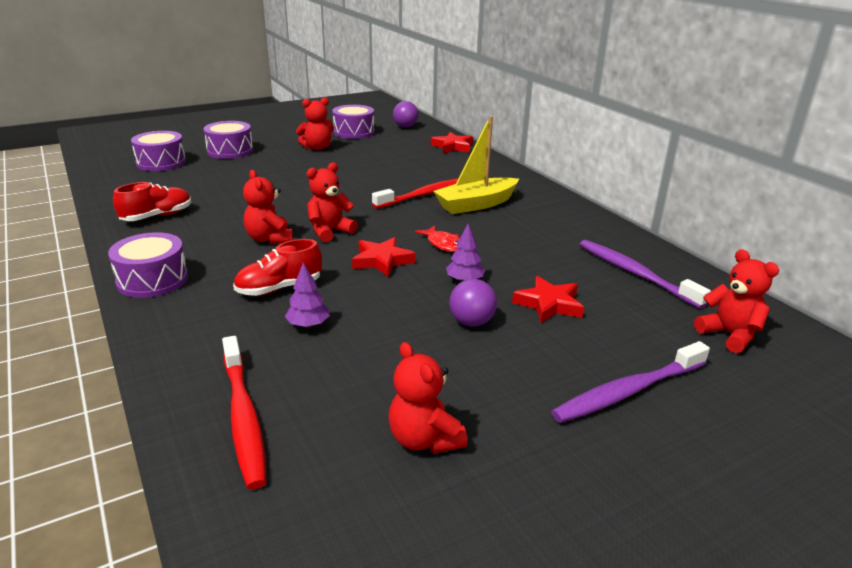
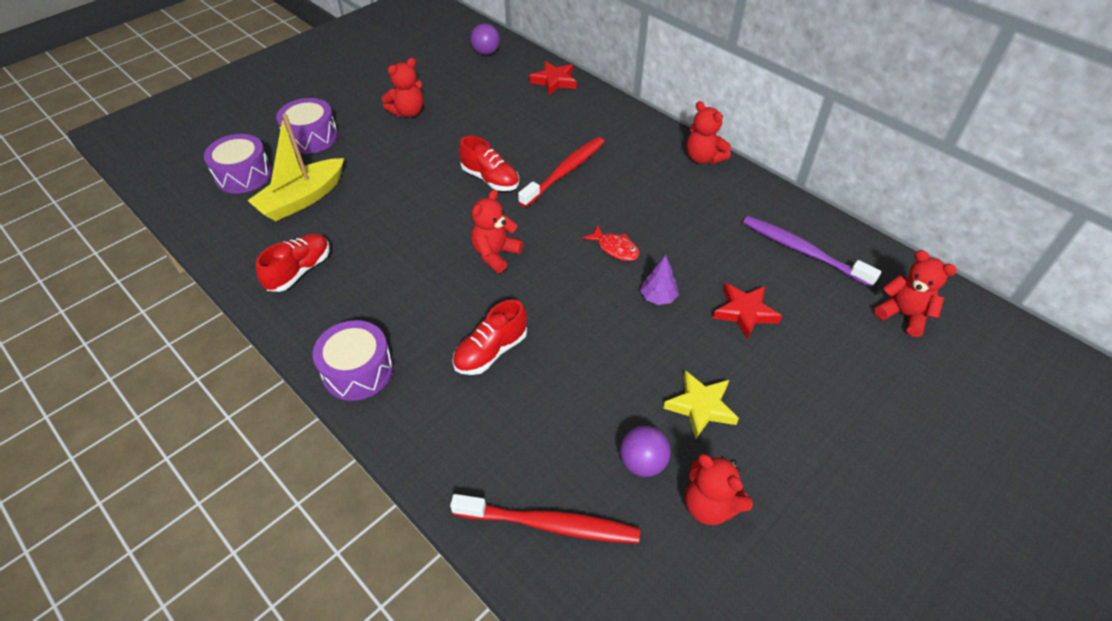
camera: 15 degrees left, 20 degrees up
red toothbrush [222,336,267,489] -> red toothbrush turned 45 degrees counterclockwise [450,494,640,543]
red teddy bear [243,170,293,245] -> red teddy bear moved to [686,101,731,164]
purple tree [285,263,330,328] -> none
purple drum [332,105,375,139] -> none
red star [352,237,416,277] -> none
yellow boat [433,116,519,214] -> yellow boat moved to [247,114,344,221]
purple ball [449,279,497,326] -> purple ball moved to [620,426,671,477]
purple toothbrush [551,341,710,423] -> none
none -> red shoe [459,136,519,191]
none -> yellow star [663,370,739,439]

